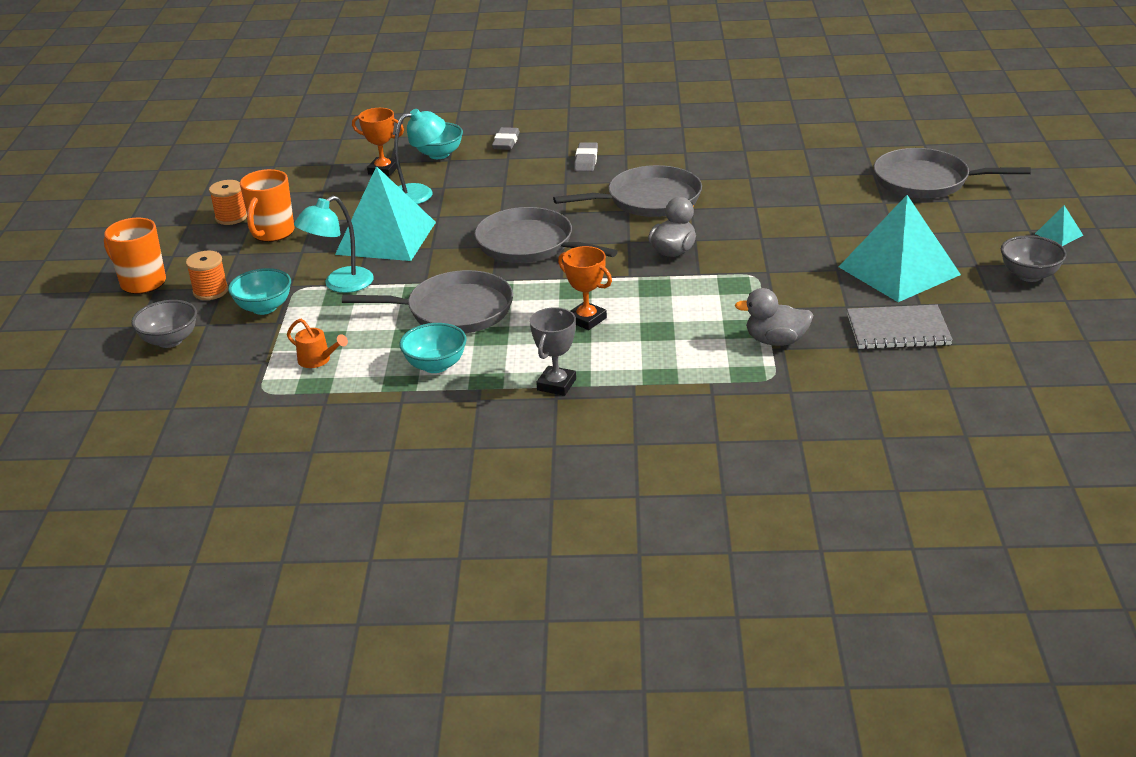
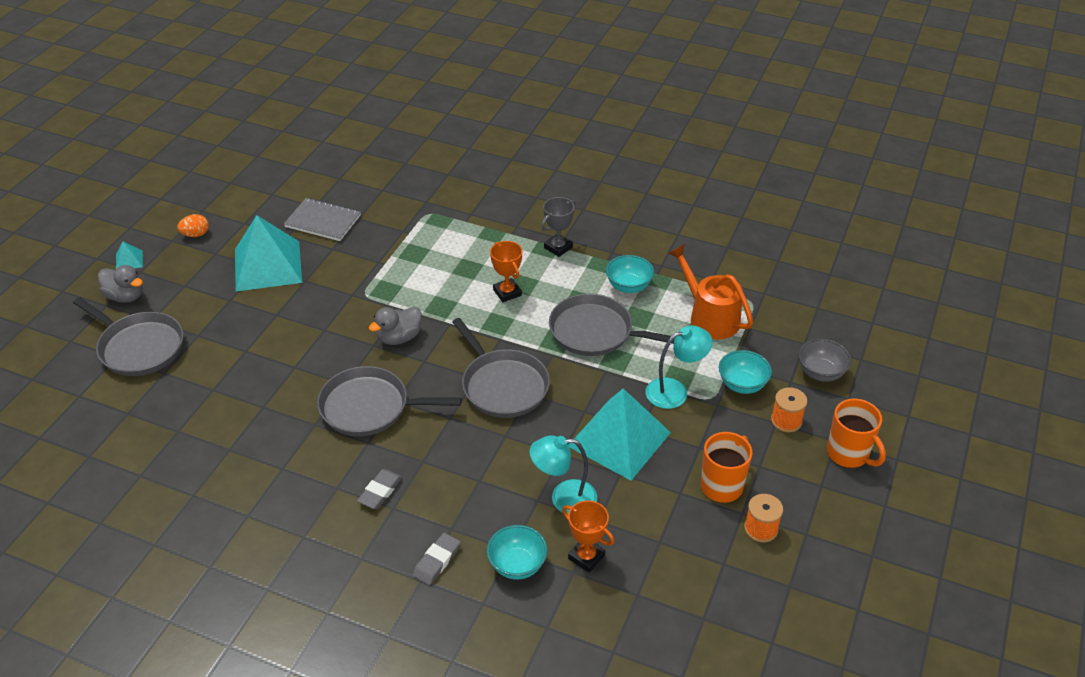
camera: 160 degrees left, 10 degrees up
orange watering can [287,319,348,368] -> orange watering can [668,244,754,339], size x2.04
grey duck [735,288,814,346] -> grey duck moved to [98,265,143,303]
grey bowl [1001,235,1067,282] -> orange egg [177,214,209,237]

